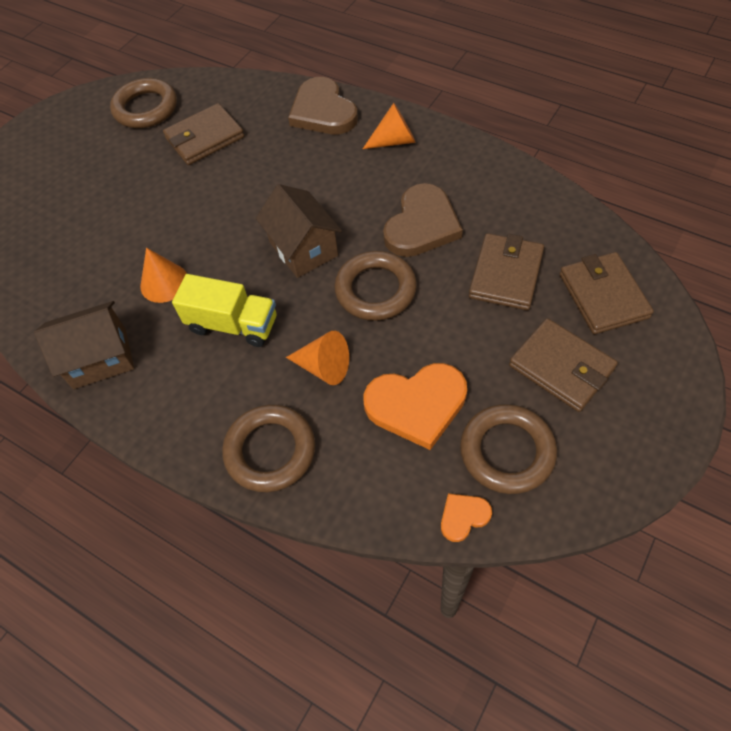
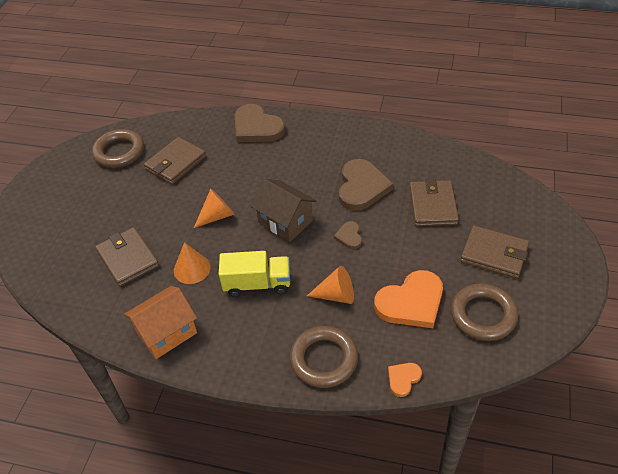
camera: 20 degrees left, 10 degrees down
brown house [34,301,134,389] -> orange house [124,286,197,359]
brown ring [334,251,417,321] -> brown heart [334,221,362,249]
orange cone [363,103,416,149] -> orange cone moved to [194,189,235,228]
orange heart [441,493,492,542] -> orange heart moved to [388,363,422,397]
brown wallet [560,252,654,334] -> brown wallet moved to [95,227,159,286]

